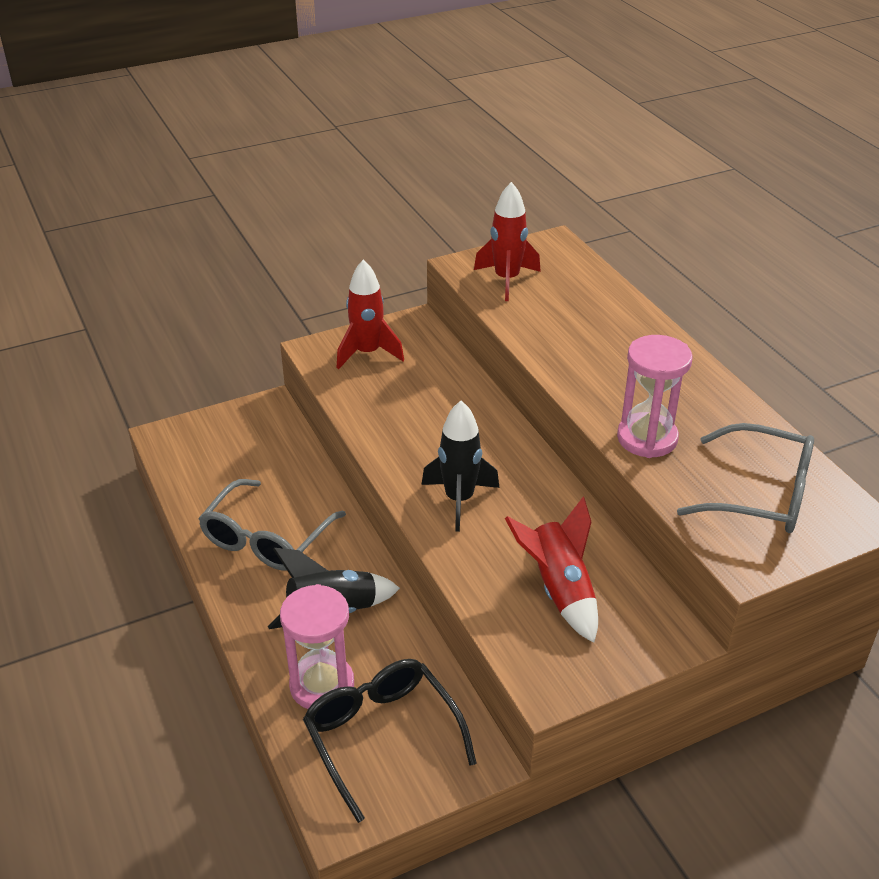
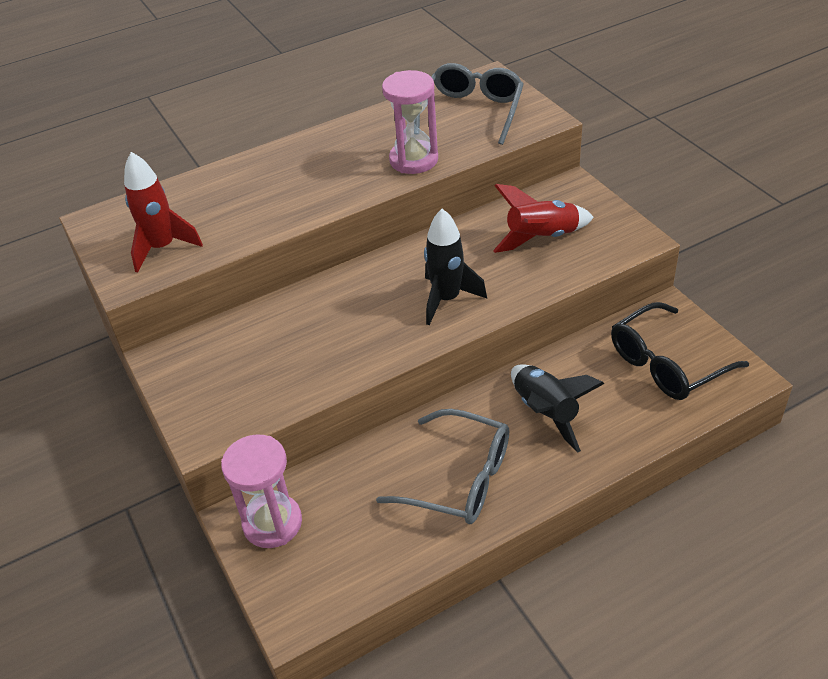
camera: 90 degrees left, 5 degrees up
pink hourglass [280,584,354,709] -> pink hourglass moved to [221,434,302,548]
red rocket [337,260,404,369] -> none

